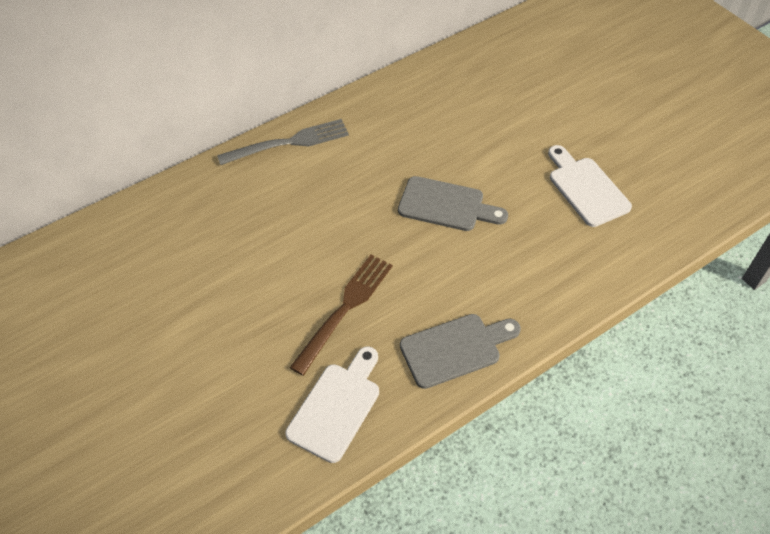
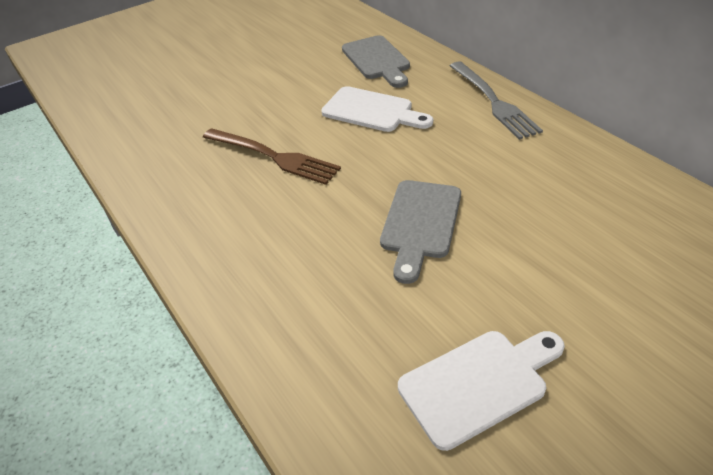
camera: 90 degrees right, 10 degrees down
white cutting board [285,346,379,463] -> white cutting board moved to [321,86,433,132]
grey cutting board [400,314,521,389] -> grey cutting board moved to [342,35,410,88]

